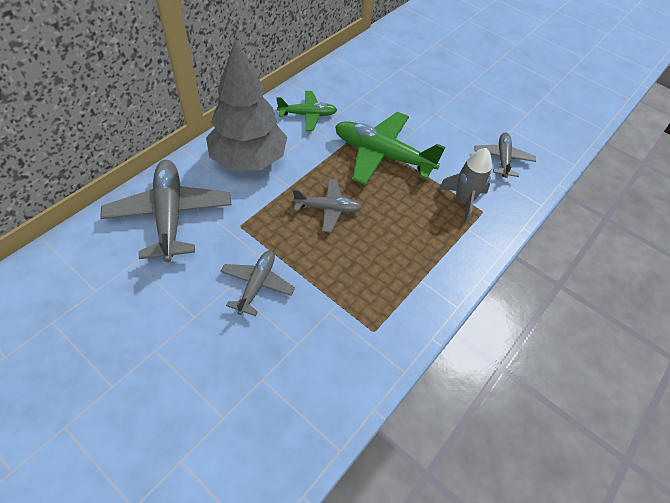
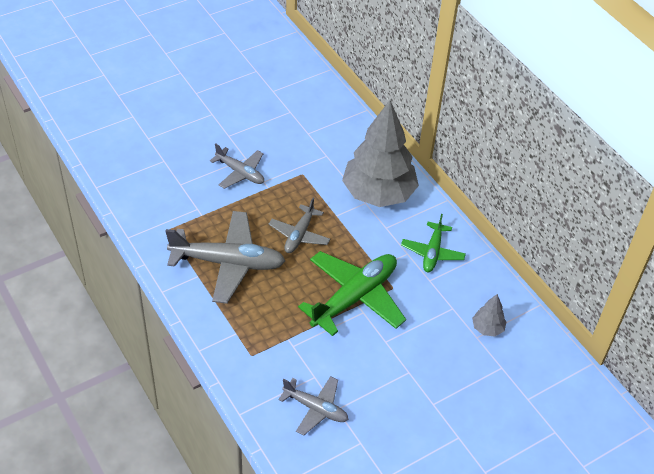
camera: 110 degrees right, 5 degrees down
grey plane [100,160,232,262] -> grey plane moved to [165,211,285,304]
grey rocket [438,148,492,223] -> none
none -> grey tree [472,294,506,337]

